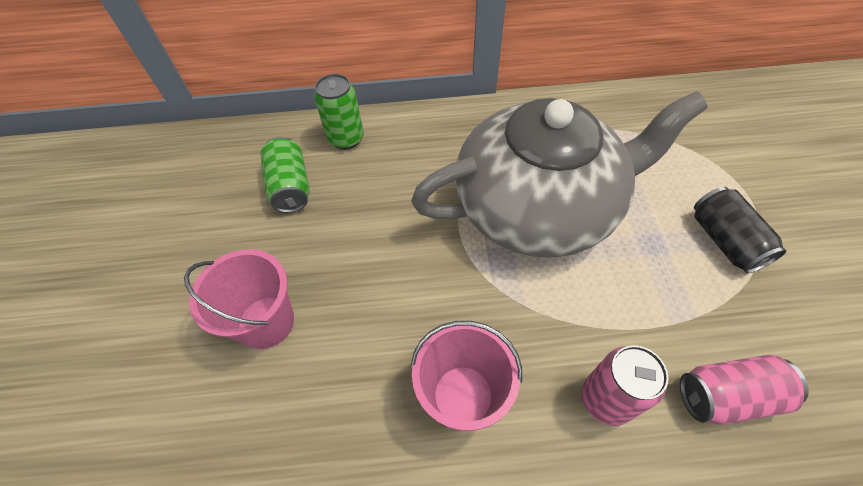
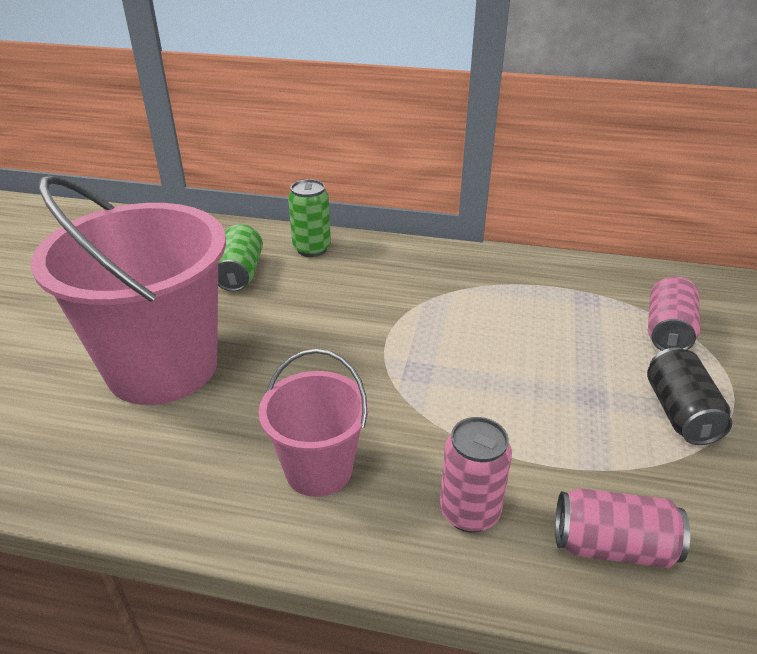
camera: 15 degrees right, 20 degrees down
pink bucket [184,249,294,349] -> pink bucket [31,175,226,405], size x1.91
grey teapot [411,91,708,258] -> none
none -> pink can [648,276,700,351]

